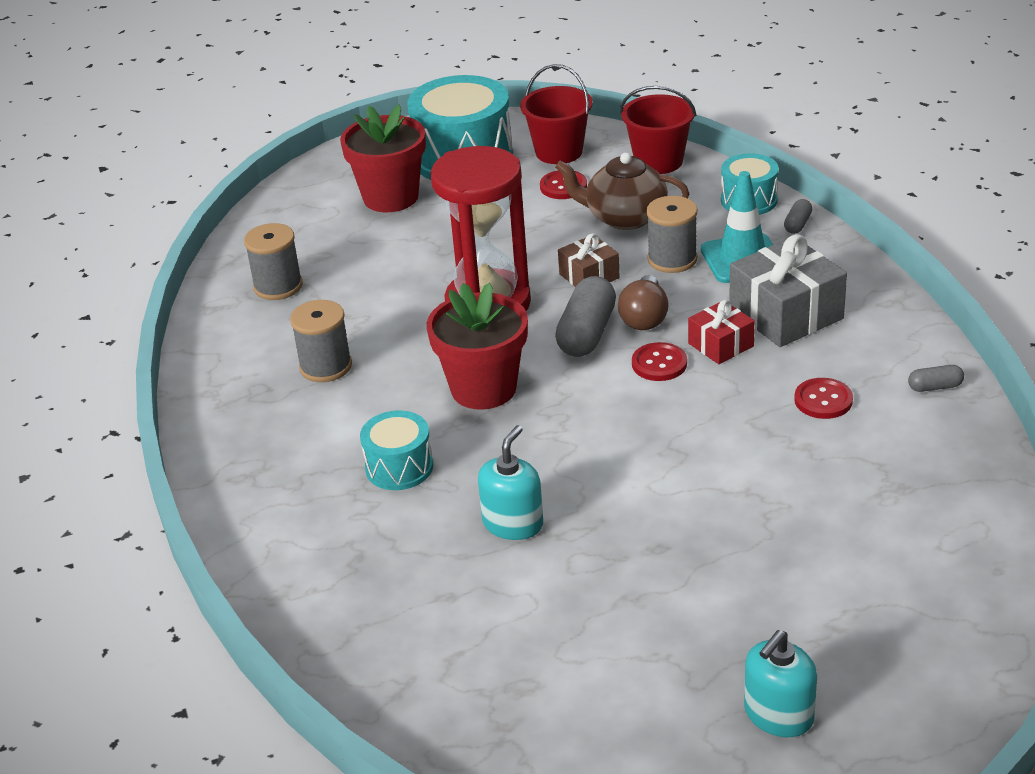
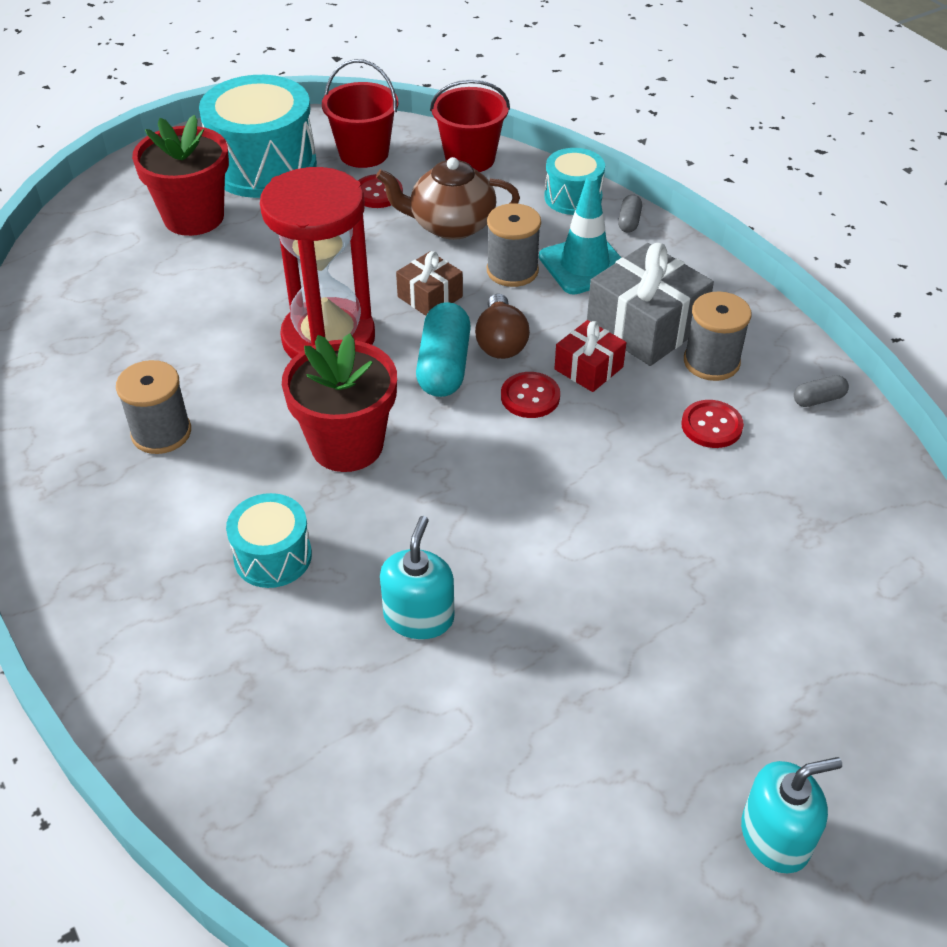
camera: 15 degrees left, 10 degrees up
grey spool [244,223,303,300] -> grey spool moved to [684,291,751,381]
grey capsule [555,276,616,357] -> turquoise capsule [416,302,471,397]
turquoise soap dispenser [744,630,817,737] -> turquoise soap dispenser turned 135 degrees counterclockwise [741,757,842,873]

